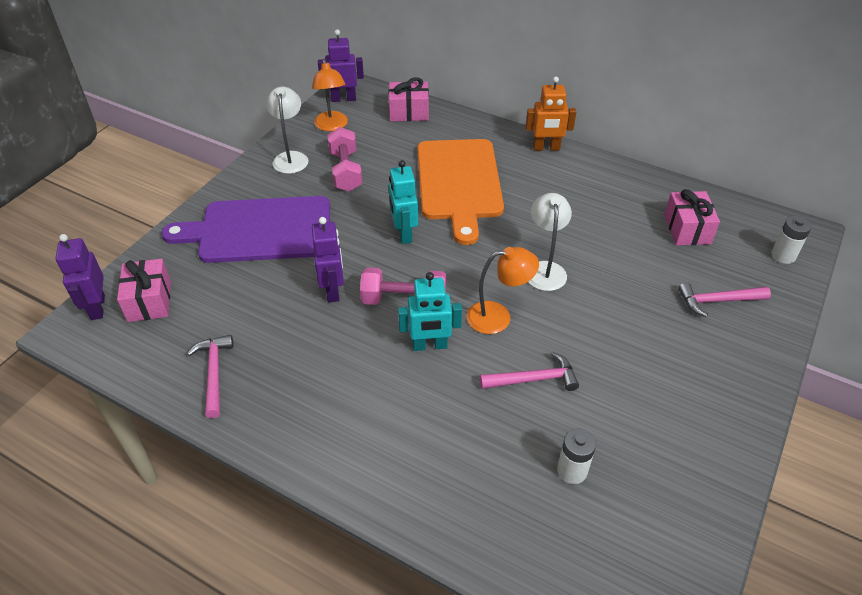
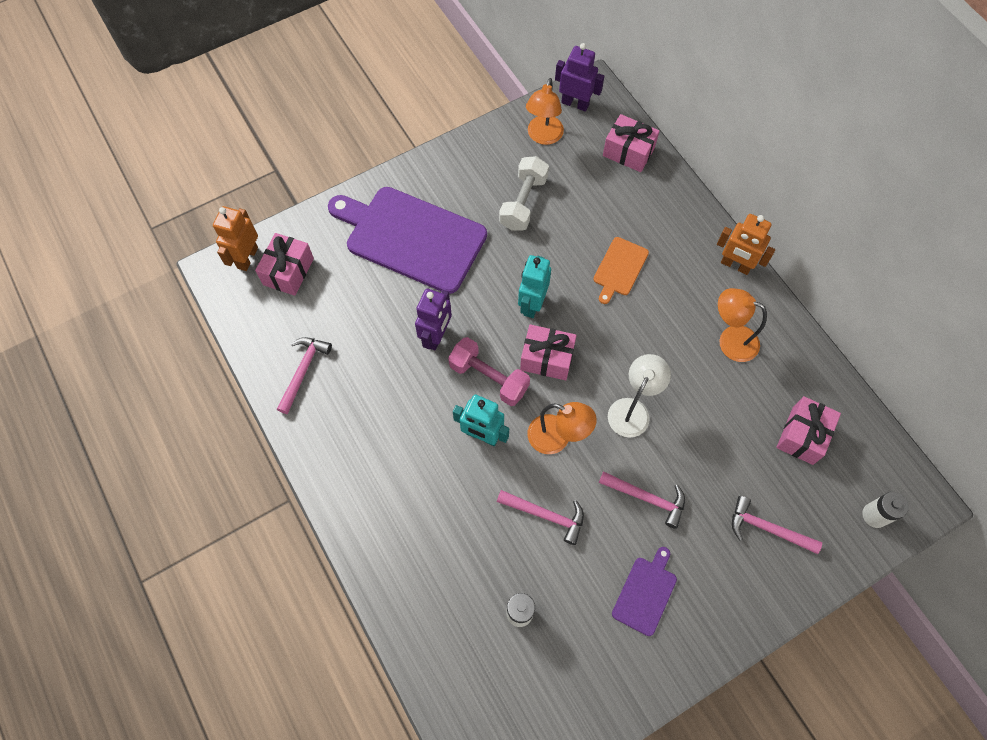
camera: 30 degrees right, 20 degrees up
purple robot [55,234,105,320] -> orange robot [213,206,258,271]
white lamp [266,87,308,174] -> none
pink dumbbell [327,127,362,191] -> white dumbbell [499,156,549,231]
orange cutting board [417,139,504,245] -> orange cutting board [593,237,649,304], size x0.46
none -> pink gift [520,324,577,380]
none -> pink hammer [599,471,685,529]
none -> purple cutting board [612,547,677,636]
none -> orange lamp [718,288,767,362]

